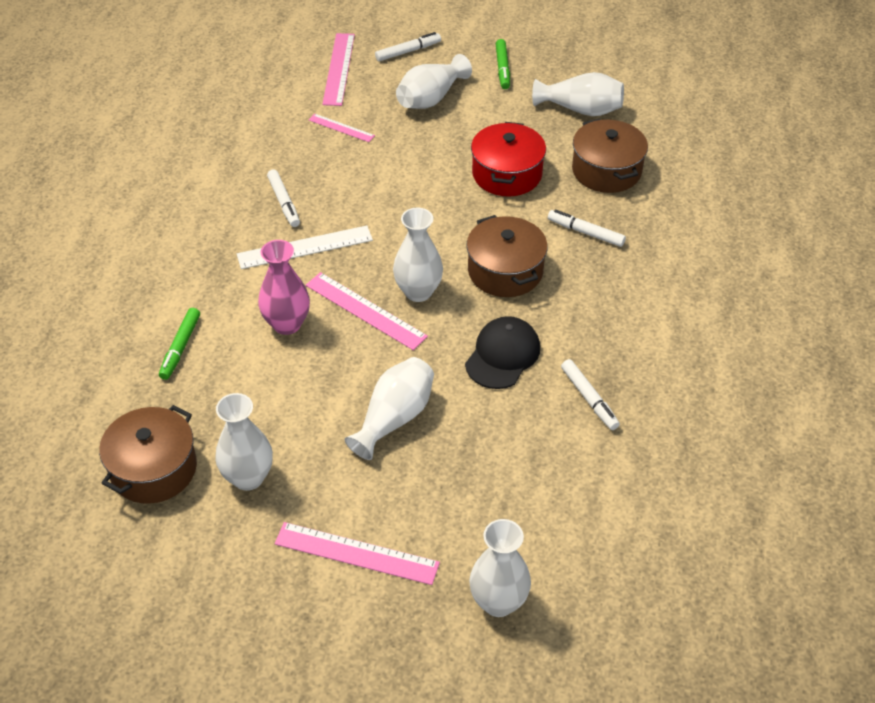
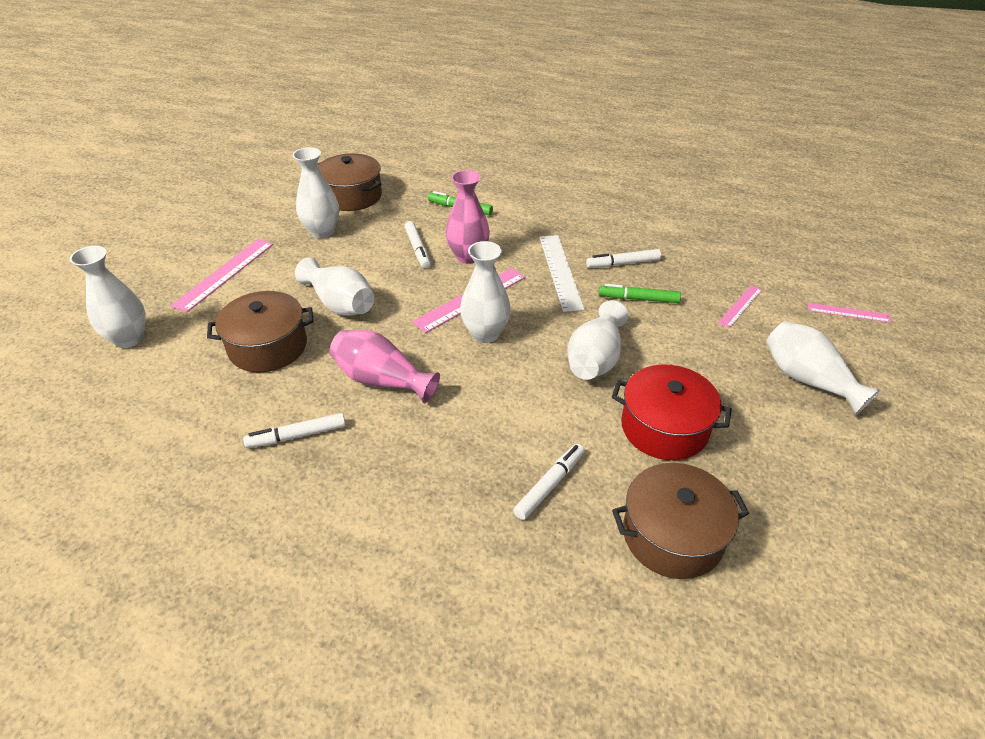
camera: 100 degrees right, 5 degrees down
pink ruler [322,33,355,106] -> pink ruler [808,303,891,323], size x0.58
white marker [375,32,441,61] -> white marker moved to [405,221,431,269]
black cap [465,316,540,389] -> pink vase [329,330,440,403]
brown pot [466,215,548,297] -> brown pot moved to [207,291,313,373]
green marker [496,39,510,89] -> green marker moved to [598,284,681,303]
white vase [532,72,624,116] -> white vase moved to [567,300,628,380]

